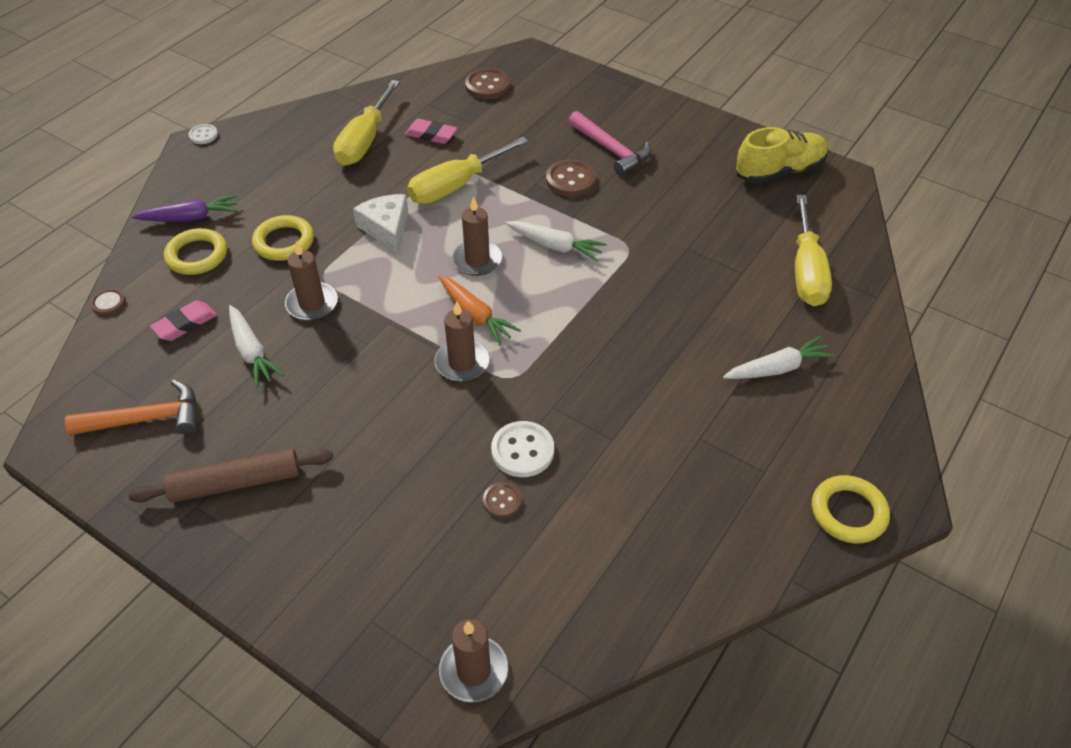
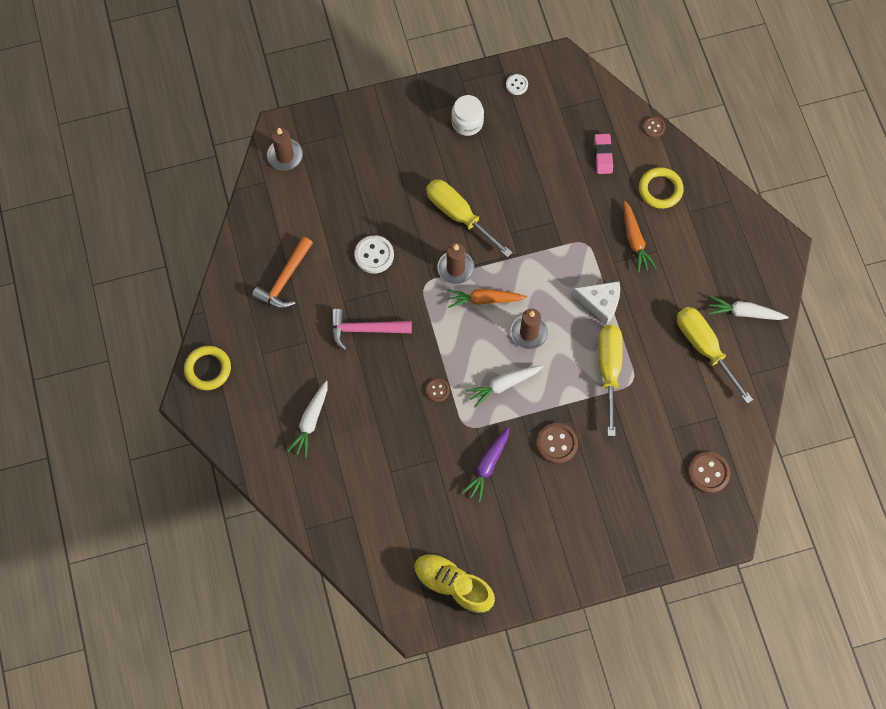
camera: 130 degrees right, 20 degrees up
orange hammer [65,379,197,435] -> orange hammer moved to [252,237,313,309]
brown rolling pin [129,449,333,503] -> white jar [451,95,484,136]
purple carrot [132,195,238,221] -> purple carrot moved to [462,427,510,502]
white button [189,124,218,144] -> white button moved to [506,74,528,95]
white carrot [229,305,284,388] -> white carrot moved to [708,296,789,320]
yellow ring [252,215,314,261] -> orange carrot [624,201,657,273]
brown candle [285,241,338,321] -> none
pink eraser [405,119,457,144] -> none
brown button [483,482,522,518] -> brown button moved to [426,378,450,402]
pink hammer [568,111,651,176] -> pink hammer moved to [331,309,412,351]
yellow shoe [736,127,829,184] -> yellow shoe turned 105 degrees clockwise [414,553,495,615]
yellow screwdriver [795,195,832,306] -> yellow screwdriver moved to [426,179,512,257]

